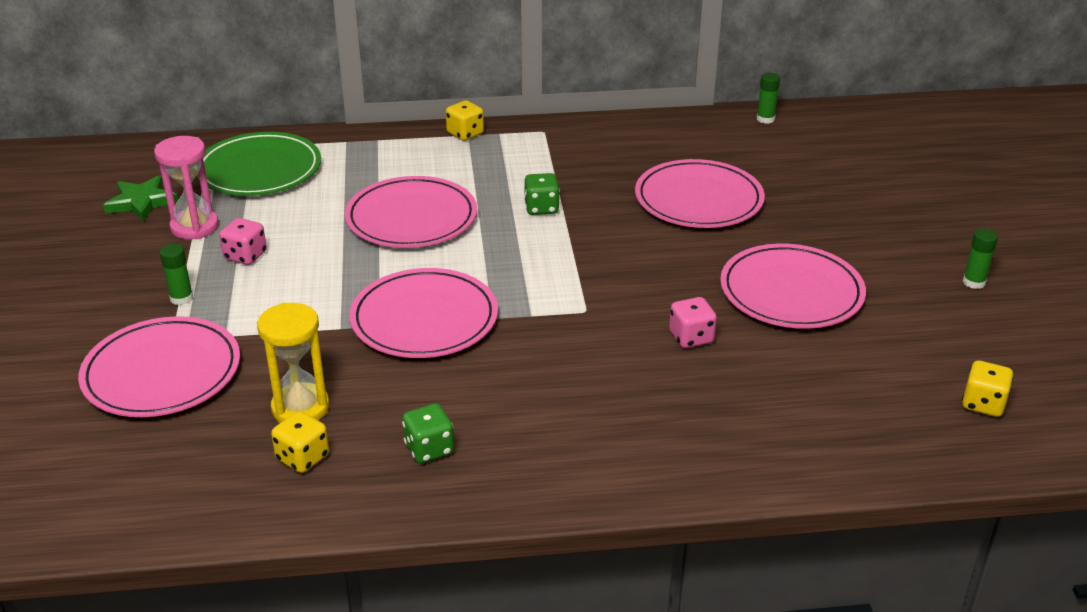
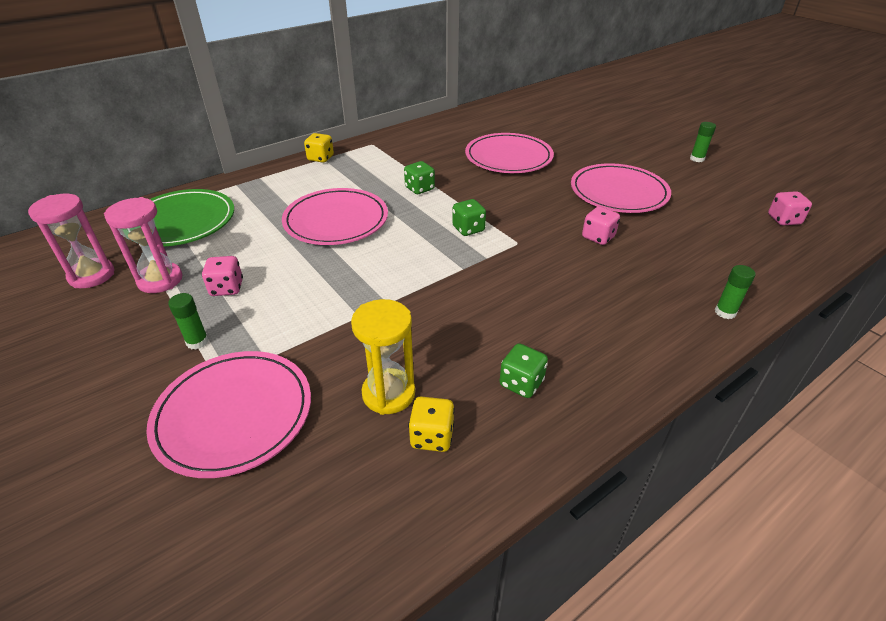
camera: 30 degrees left, 5 degrees up
green star [103,175,179,222] -> pink hourglass [28,194,114,288]
pink plate [349,268,498,358] -> none
green glue stick [757,72,780,124] -> green glue stick moved to [715,265,756,319]
yellow dice [962,360,1014,417] -> pink dice [768,191,812,225]
none -> green dice [452,199,486,236]

